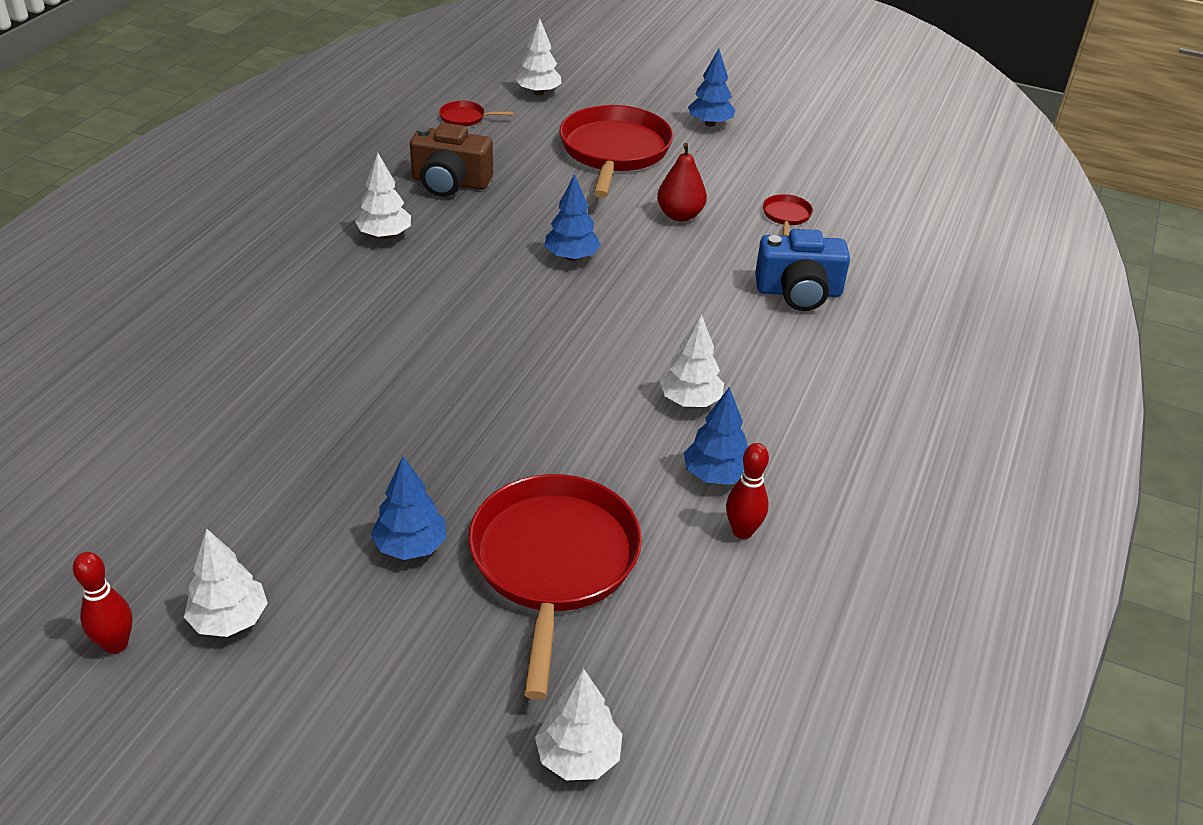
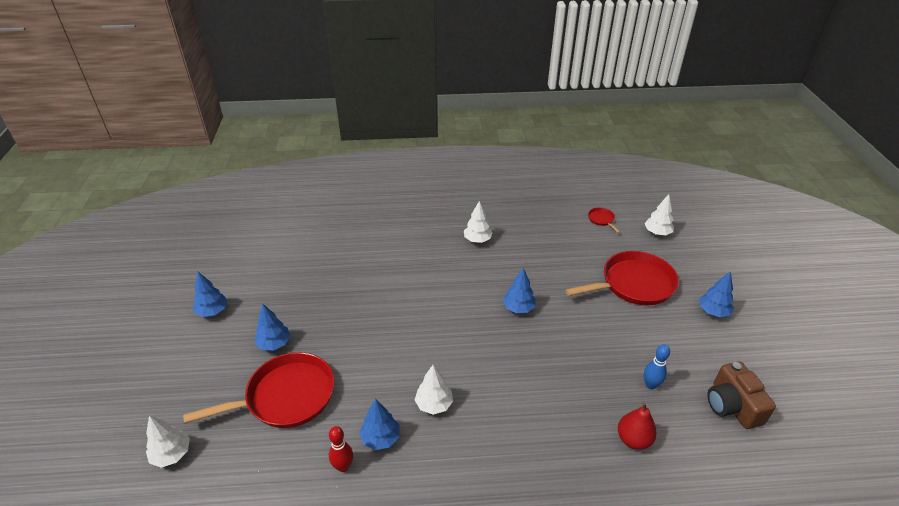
camera: 65 degrees right, 0 degrees up
red bowling pin [73,552,133,654] -> none
white tree [184,528,268,637] -> blue tree [193,271,228,317]
brown camera [410,123,493,197] -> brown camera moved to [707,361,776,429]
red pear [657,143,707,222] -> red pear moved to [618,402,657,450]
blue camera [755,229,850,311] -> none
red pan [763,194,813,236] -> blue bowling pin [644,344,670,390]

